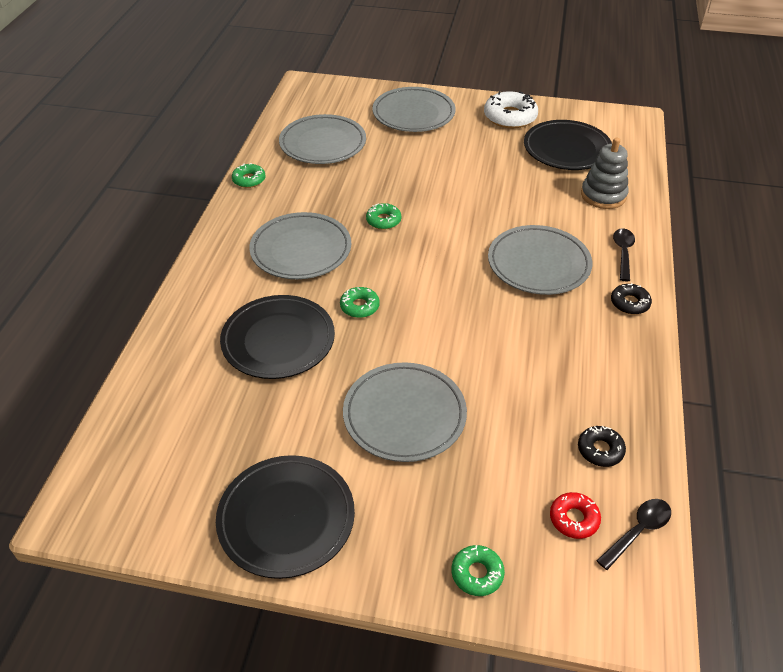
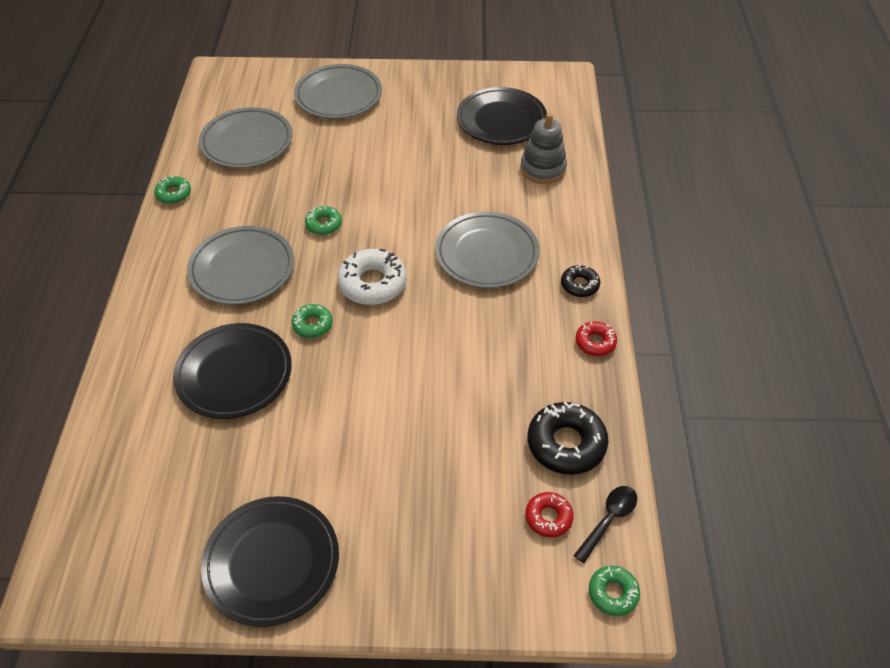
camera: 10 degrees left, 5 degrees up
grey plate [343,362,467,462] -> none
green donut [451,545,505,596] -> green donut moved to [589,566,640,616]
white donut [484,91,538,128] -> white donut moved to [337,249,407,305]
black donut [578,426,626,467] -> black donut [528,402,608,475], size x1.77
black spoon [613,228,635,281] -> none
none -> red donut [575,321,617,356]

